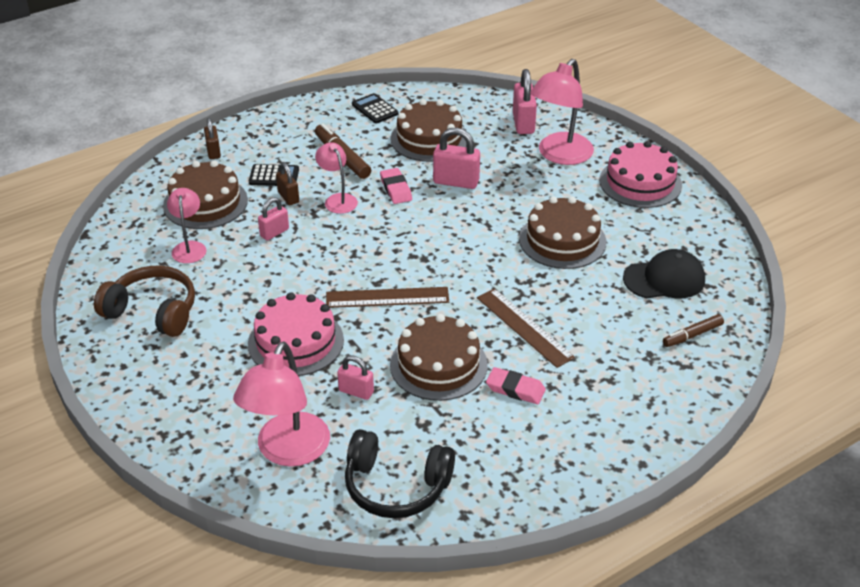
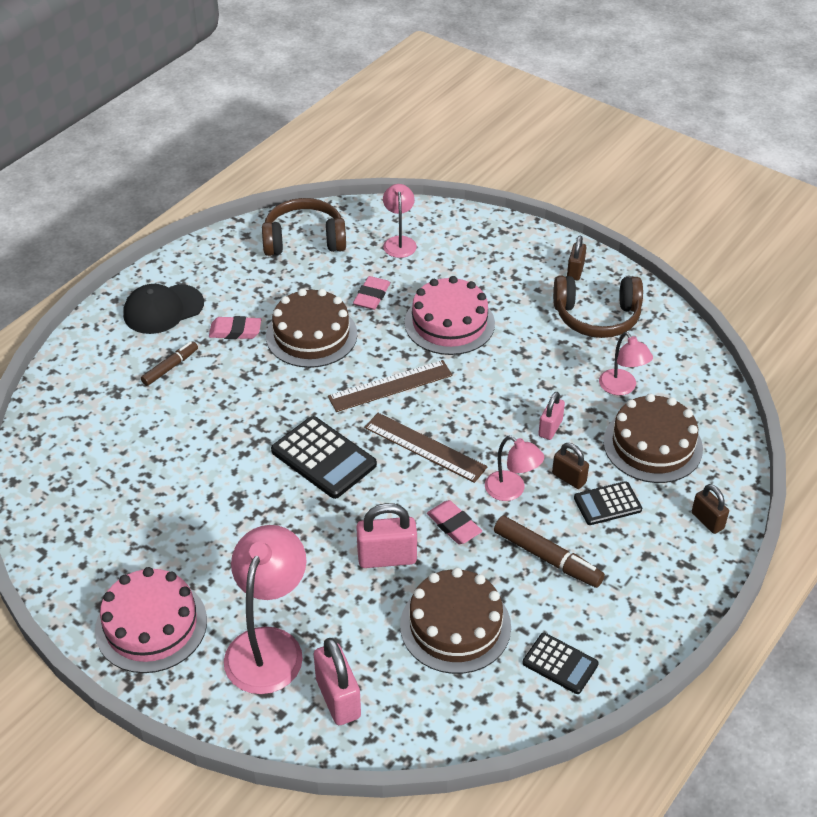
camera: 160 degrees right, 5 degrees up
pink lamp [233,342,330,467] -> pink lamp [383,184,417,258], size x0.57
pink padlock [337,355,374,400] -> pink eraser [353,276,390,310]
black headphones [345,429,455,518] -> brown headphones [262,198,346,256]
brown ruler [477,288,575,368] -> brown ruler moved to [364,413,488,483]
brown cake [519,196,607,269] -> none
black cap [623,249,705,299] -> black cap moved to [123,284,204,334]
brown marker [663,314,724,347] -> brown marker moved to [141,341,198,386]
none -> black calculator [271,416,377,499]
none -> brown padlock [567,236,587,280]

